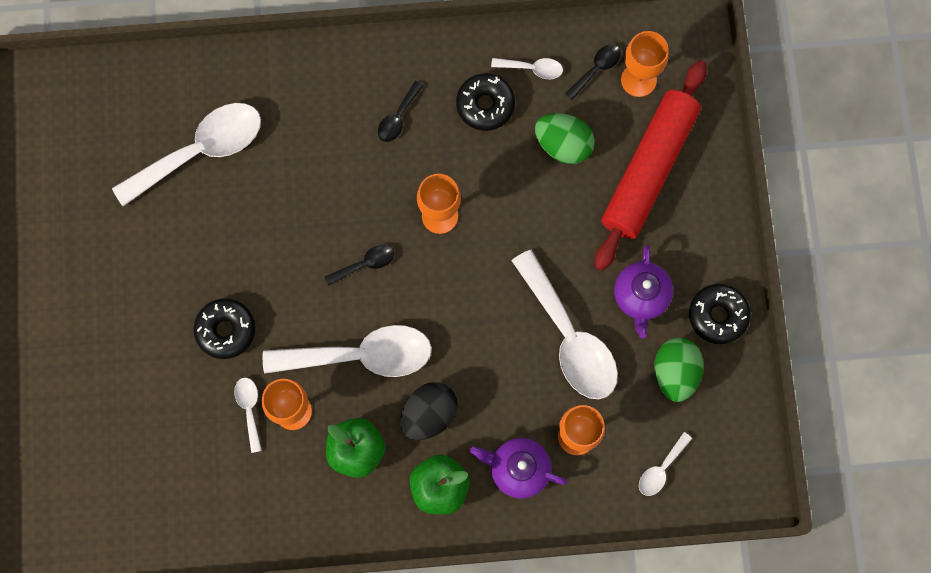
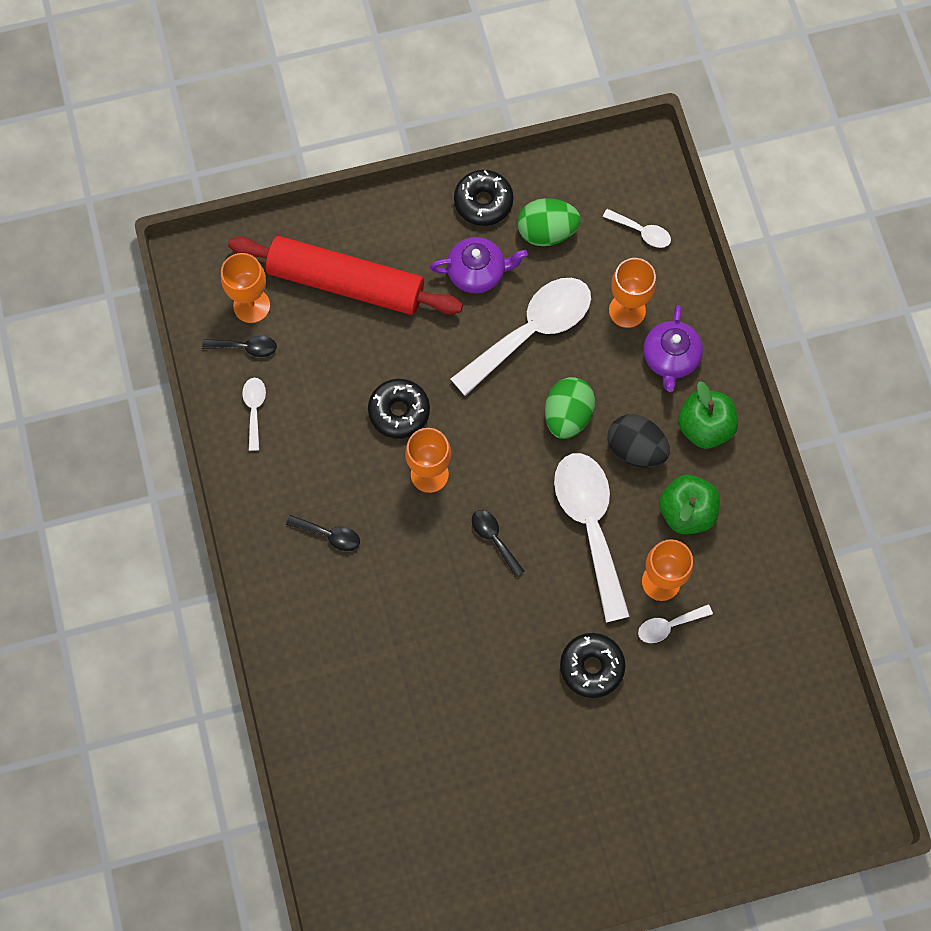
camera: 100 degrees left, 5 degrees down
white spoon [112,103,261,207] -> none
black donut [456,73,515,131] -> black donut moved to [368,379,430,439]
green egg [535,113,595,164] -> green egg moved to [545,377,595,439]
black spoon [565,44,621,100] -> black spoon turned 150 degrees clockwise [202,336,277,357]

